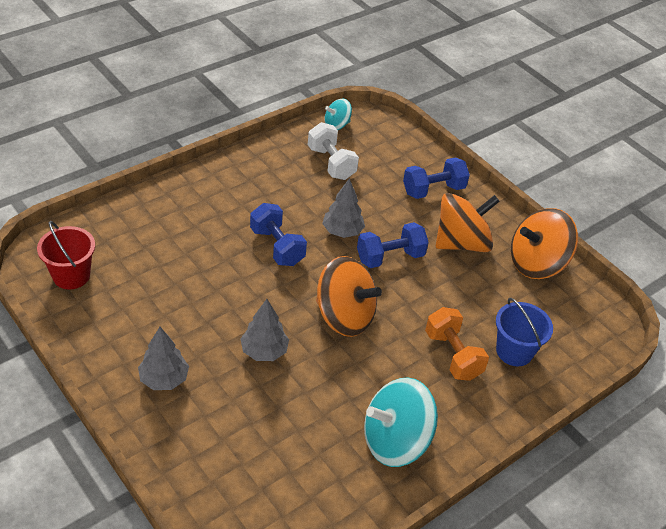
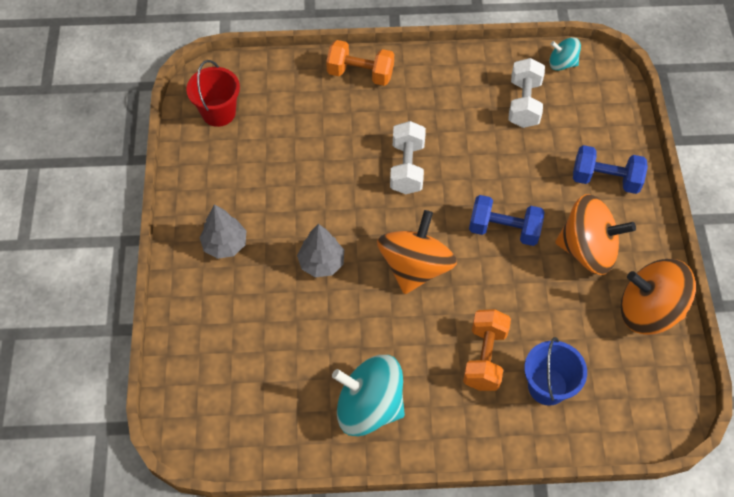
camera: 40 degrees right, 15 degrees up
blue dumbbell [250,203,307,266] -> white dumbbell [390,121,426,194]
orange spinning top [316,256,382,337] -> orange spinning top turned 135 degrees counterclockwise [377,210,457,294]
grey tree [322,178,365,238] -> none
none -> orange dumbbell [326,40,394,86]

